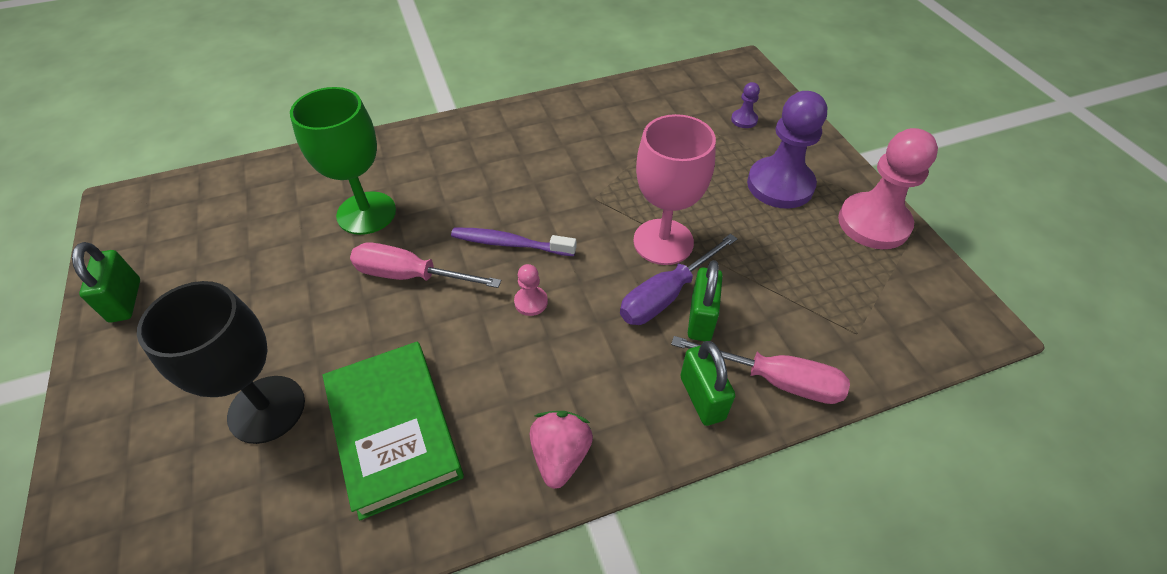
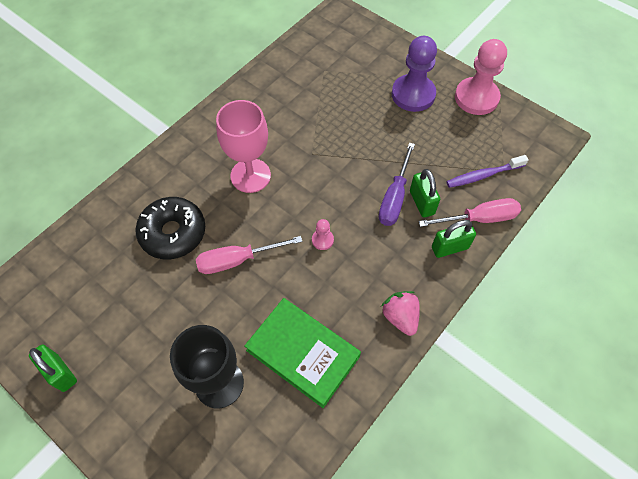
camera: 30 degrees left, 10 degrees up
green goblet [290,87,396,235] -> black donut [135,197,205,259]
purple toothbrush [451,227,576,256] -> purple toothbrush moved to [446,155,529,188]
pink goblet [633,114,716,265] -> pink goblet moved to [216,100,271,193]
green padlock [680,341,735,426] -> green padlock turned 60 degrees counterclockwise [432,220,476,258]
purple pawn [731,82,760,128] -> none

